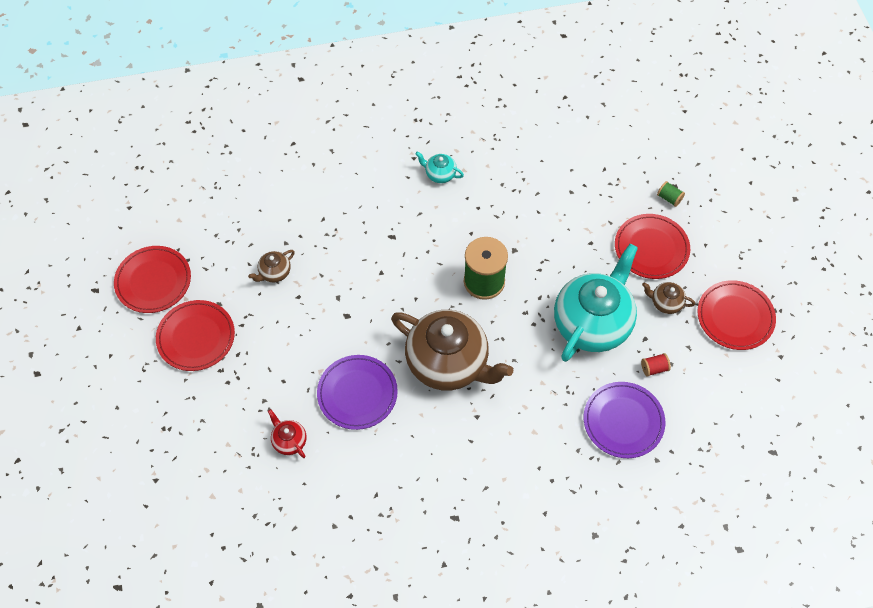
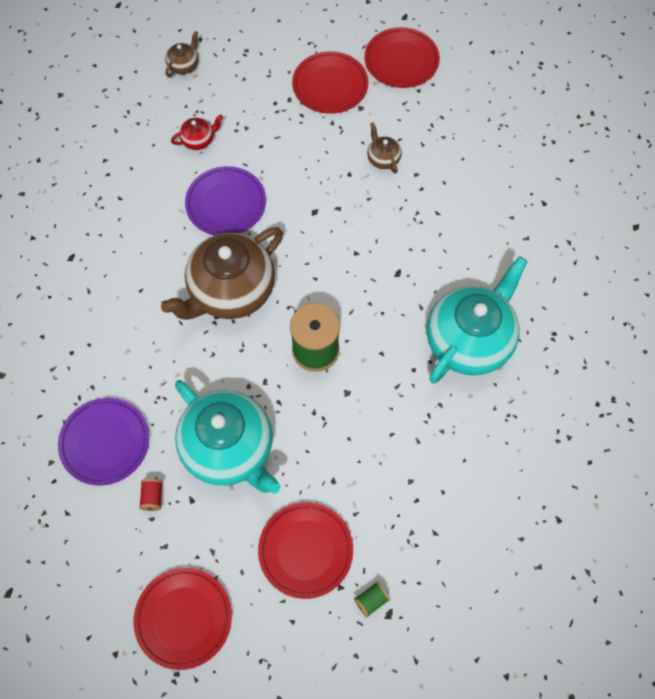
camera: 105 degrees right, 5 degrees up
turquoise teapot [415,151,464,183] -> turquoise teapot [427,256,528,384], size x2.40
brown teapot [642,282,695,314] -> brown teapot moved to [165,31,198,77]

